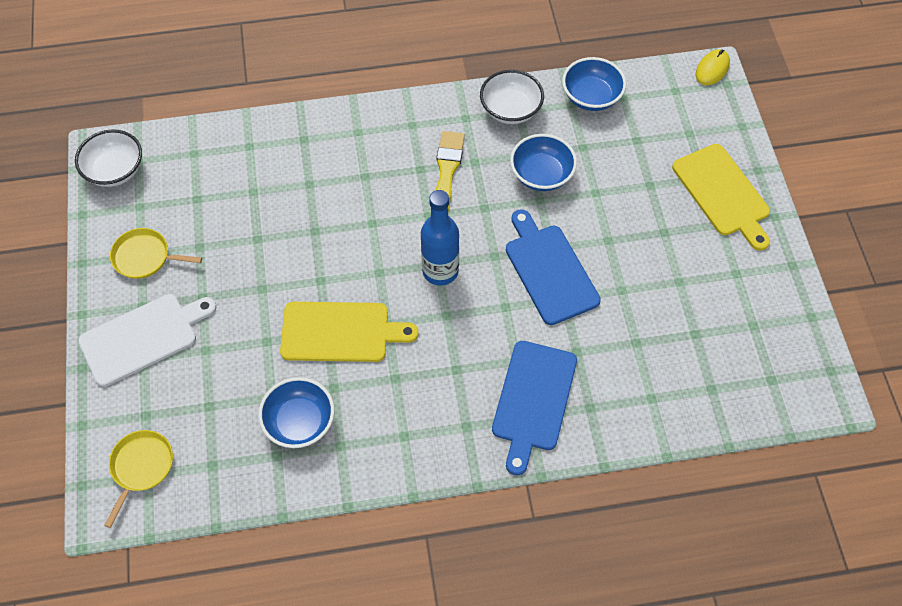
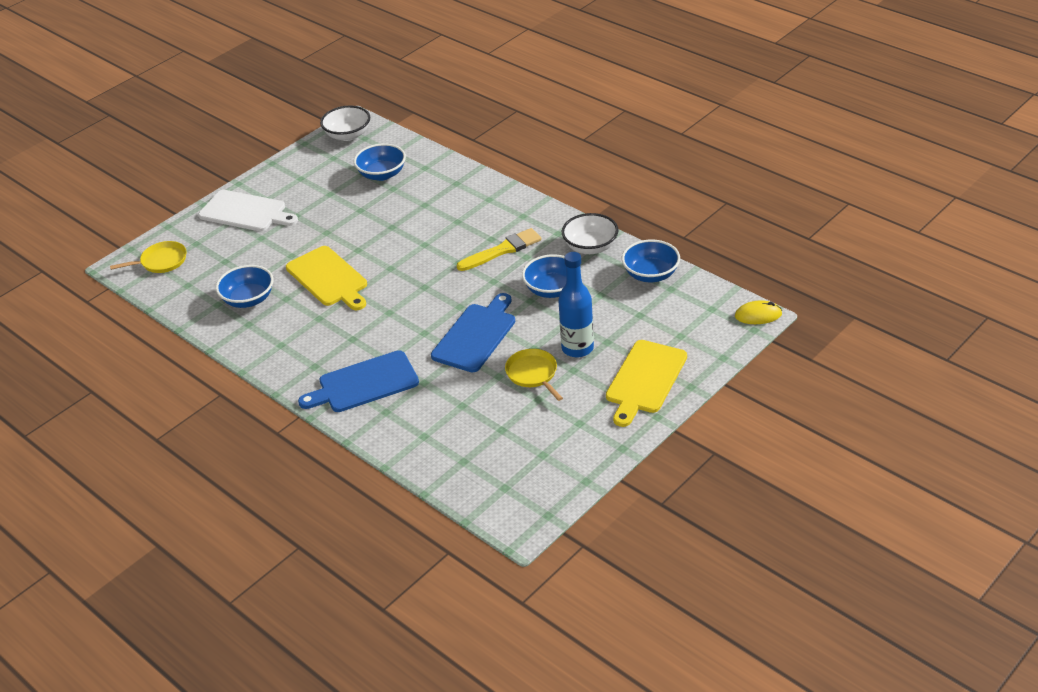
camera: 55 degrees right, 20 degrees down
yellow pan [110,228,202,279] -> yellow pan moved to [505,349,563,401]
blue bottle [421,190,459,286] -> blue bottle moved to [558,252,594,357]
none -> blue bowl [354,144,406,181]

